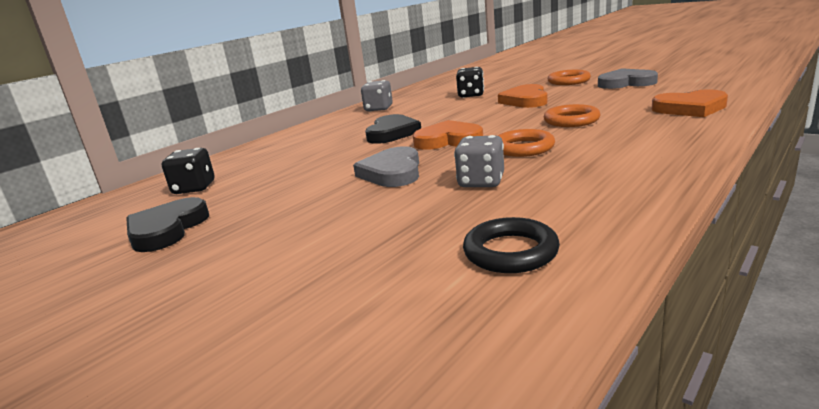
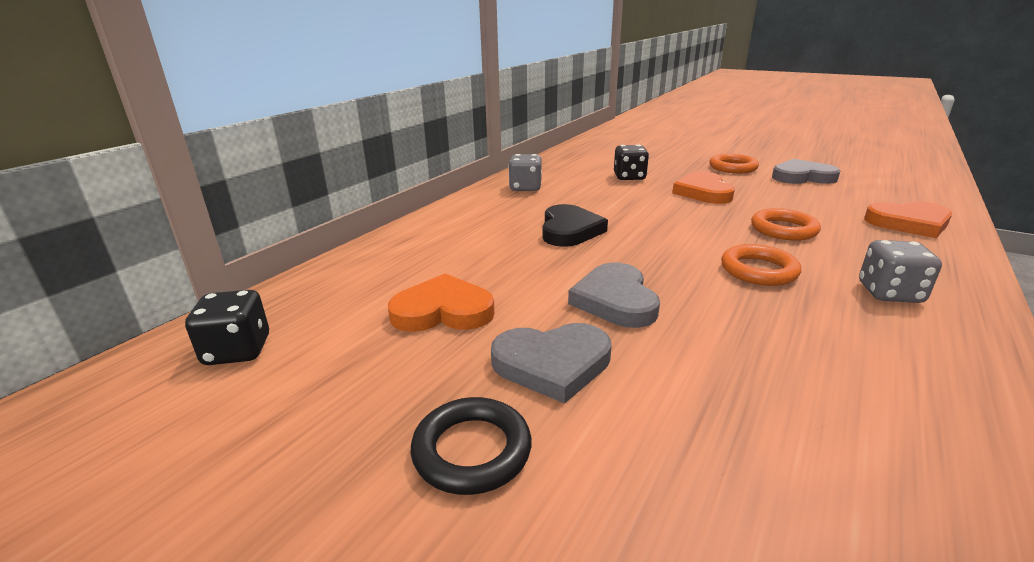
camera: 10 degrees left, 5 degrees up
black heart [126,197,209,252] -> none
black dice [162,148,214,194] -> black dice moved to [185,290,269,365]
orange heart [413,120,483,150] -> orange heart moved to [388,274,495,332]
grey dice [454,135,504,187] -> grey dice moved to [859,240,942,303]
black ring [463,217,560,273] -> black ring moved to [411,397,532,495]
none -> grey heart [491,323,612,404]

